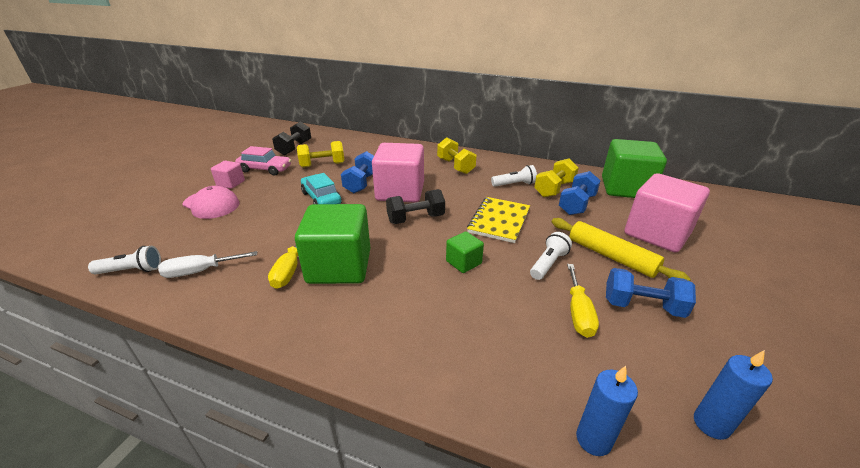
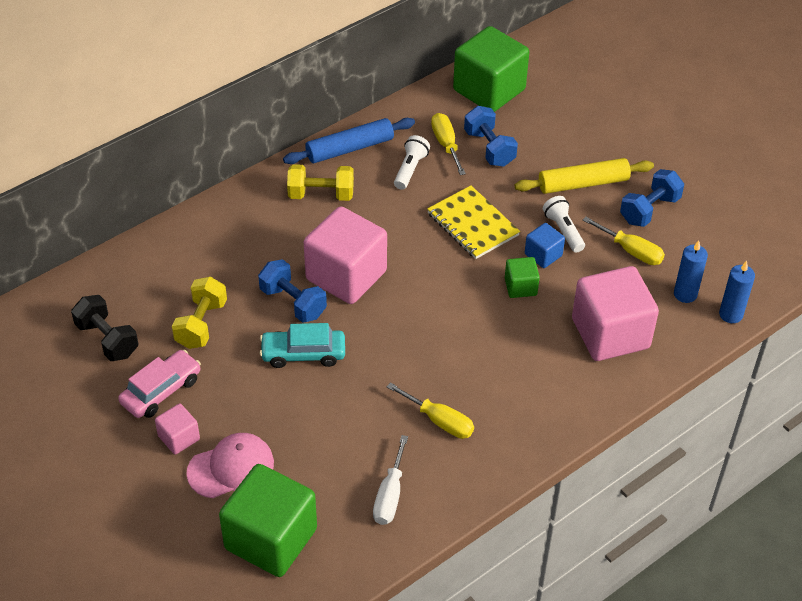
camera: 60 degrees left, 15 degrees up
white flashlight [88,246,161,275] -> none
green cube [295,204,370,284] -> green cube moved to [219,464,317,577]
black dumbbell [386,189,445,224] -> none
yellow dumbbell [534,158,579,197] -> yellow screwdriver [431,113,466,175]
pink cube [625,173,710,252] -> pink cube moved to [572,266,659,361]
blue candle [694,350,773,440] -> blue candle moved to [674,240,708,303]
none -> blue rolling pin [283,118,415,164]
none -> blue cube [525,223,565,268]

